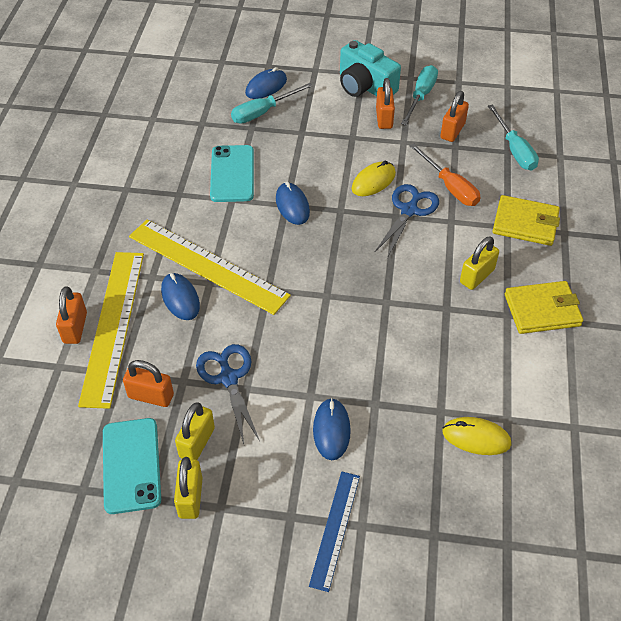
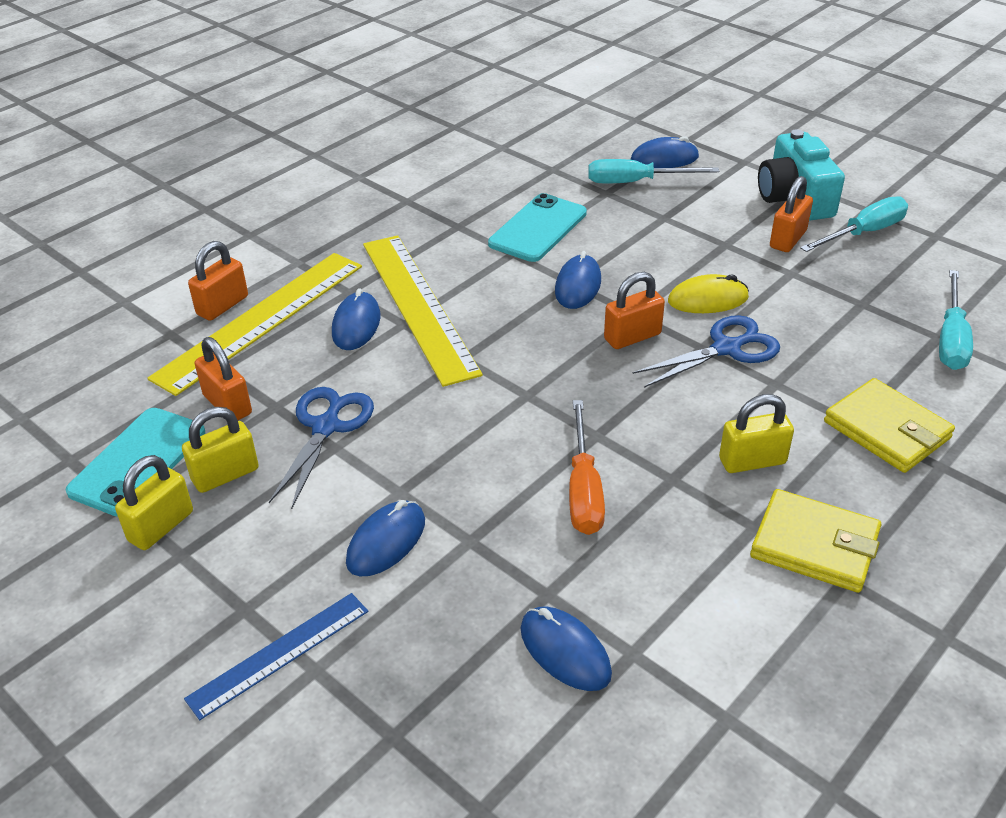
camera: 35 degrees right, 10 degrees down
orange screwdriver [410,143,480,206] -> orange screwdriver moved to [569,400,605,535]
orange padlock [440,91,469,142] -> orange padlock moved to [604,272,665,349]
yellow mouse [442,417,511,455] -> blue mouse [521,606,612,691]

